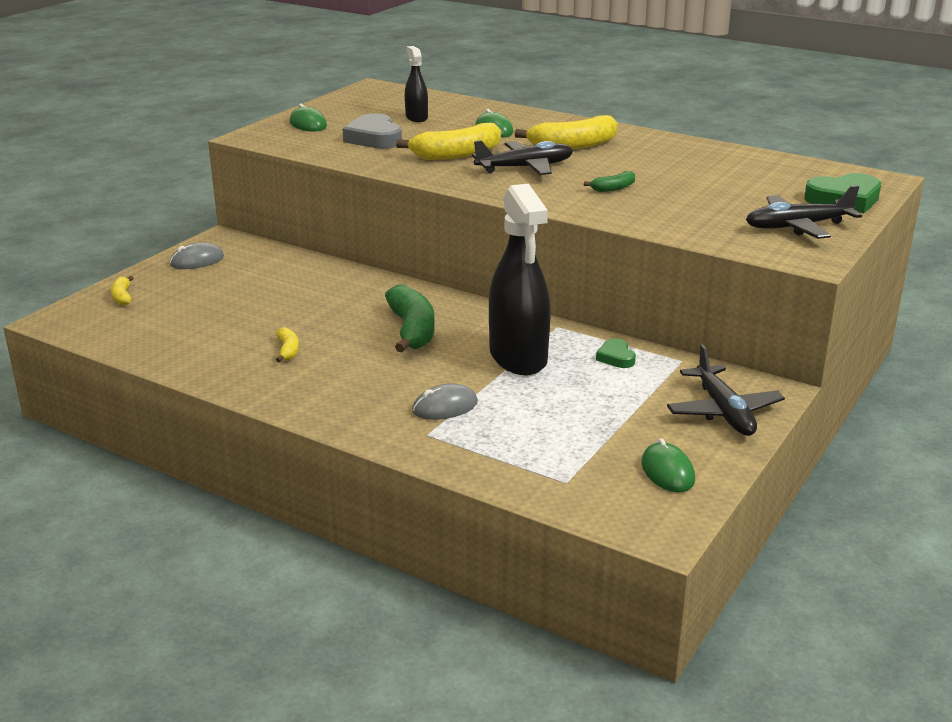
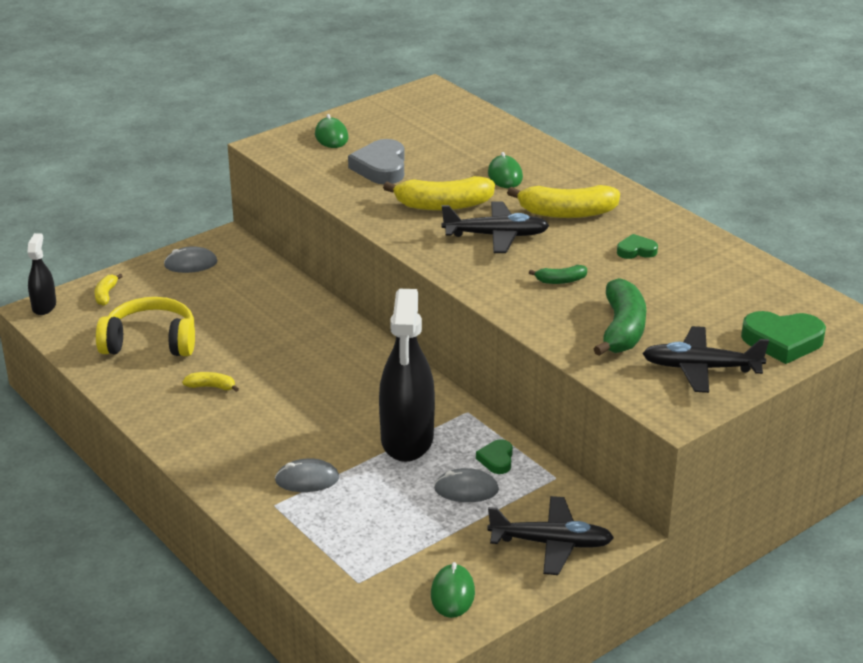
camera: 20 degrees right, 5 degrees up
yellow banana [276,327,299,362] -> yellow banana turned 90 degrees counterclockwise [182,372,239,392]
green banana [385,284,435,353] -> green banana moved to [593,278,646,356]
black spray bottle [405,46,428,122] -> black spray bottle moved to [28,233,56,315]
black plane [667,344,785,436] -> black plane turned 90 degrees counterclockwise [487,496,614,575]
none -> yellow headphones [96,297,195,356]
none -> grey mouse [434,468,499,502]
none -> green heart [617,234,658,259]

